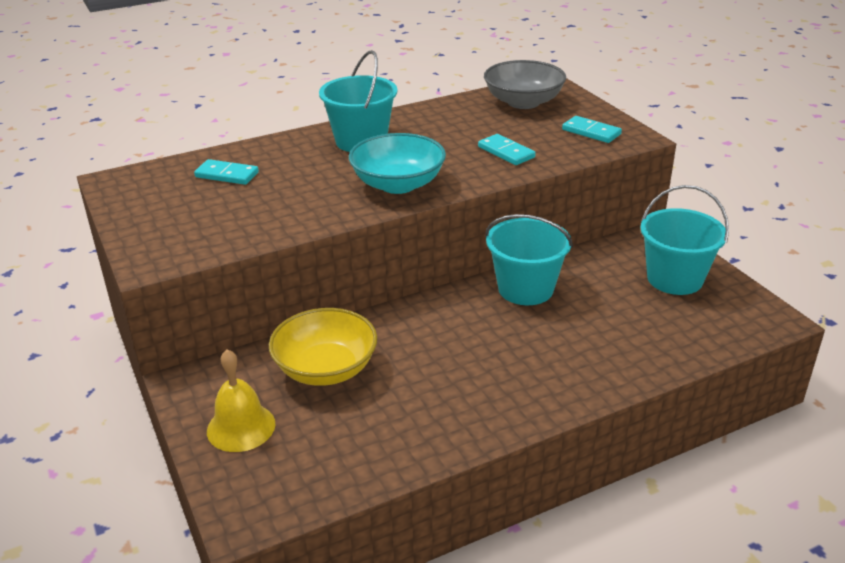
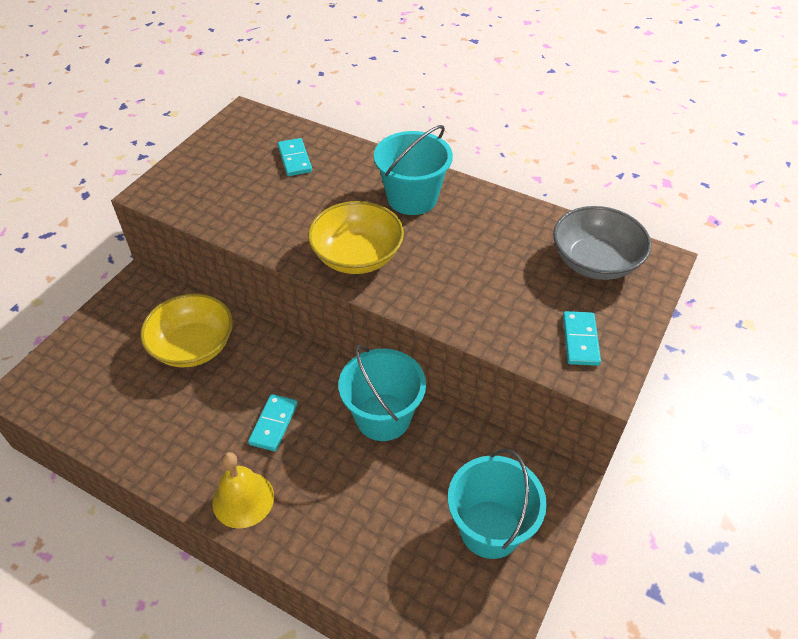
camera: 55 degrees right, 15 degrees up
yellow bell [207,349,276,452] -> yellow bell moved to [213,452,274,529]
turquoise bowl [349,133,446,194] -> yellow bowl [308,201,404,274]
turquoise domino [478,134,536,165] -> turquoise domino moved to [248,394,298,451]

